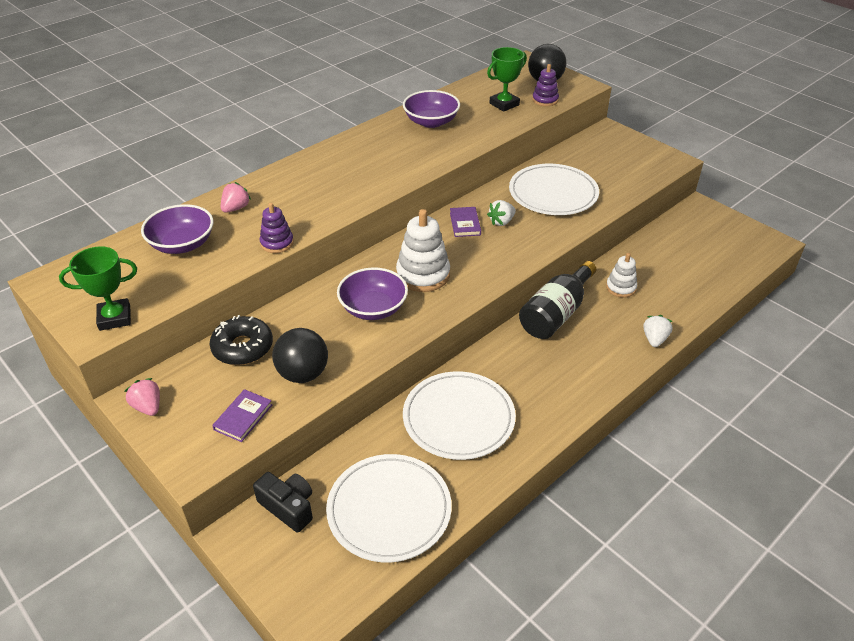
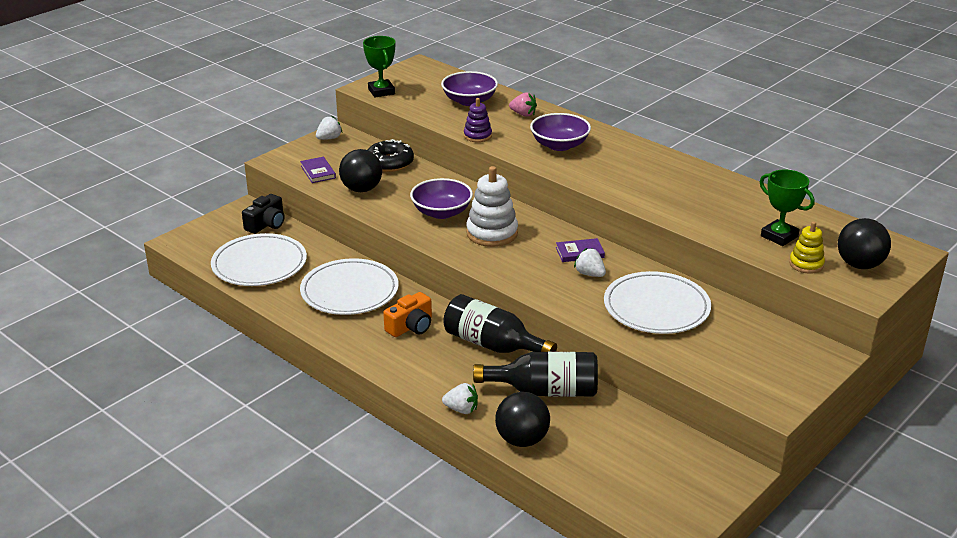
camera: 85 degrees right, 10 degrees down
pink strawberry [125,378,160,416] -> white strawberry [316,116,343,140]
purple book [212,389,272,442] -> purple book turned 45 degrees clockwise [300,157,336,183]
purple bowl [403,90,460,128] -> purple bowl moved to [530,113,591,151]
purple stacking toy [532,64,559,106] -> yellow stacking toy [789,221,825,274]
white stacking toy [606,253,637,297] -> black bottle [473,352,598,397]
none -> orange camera [383,292,432,337]
none -> black ball [495,392,550,447]

